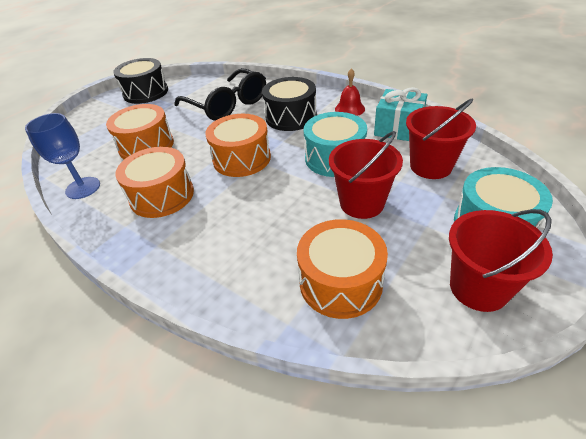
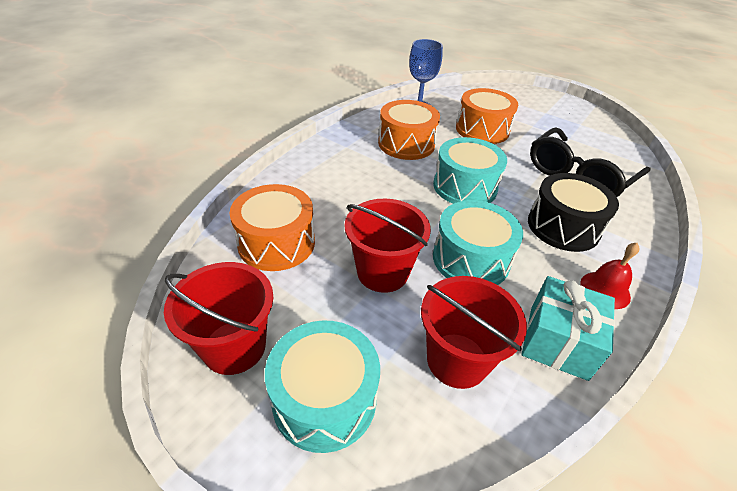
camera: 85 degrees right, 0 degrees up
black drum [113,58,168,104] -> none
orange drum [206,114,271,177] -> turquoise drum [433,137,507,204]

